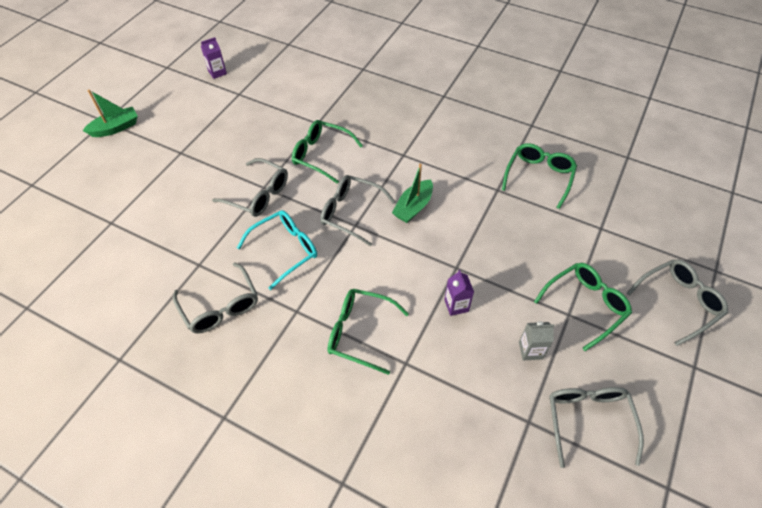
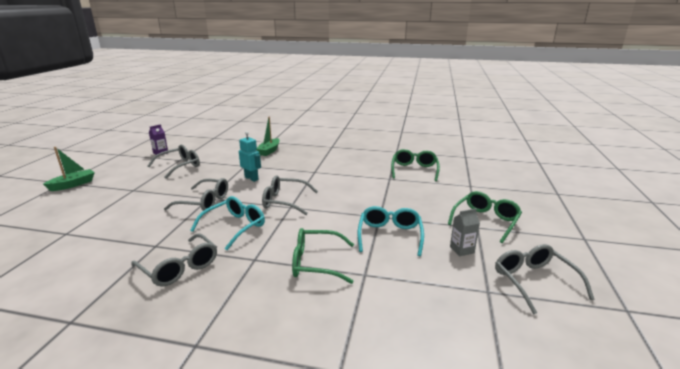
camera: 15 degrees left, 30 degrees down
green glasses [292,120,363,184] -> turquoise robot [239,131,261,182]
green boat [392,164,433,223] -> green boat moved to [256,117,280,156]
purple carton [444,270,474,316] -> turquoise glasses [358,206,424,256]
grey glasses [626,260,728,346] -> grey glasses moved to [148,145,200,179]

